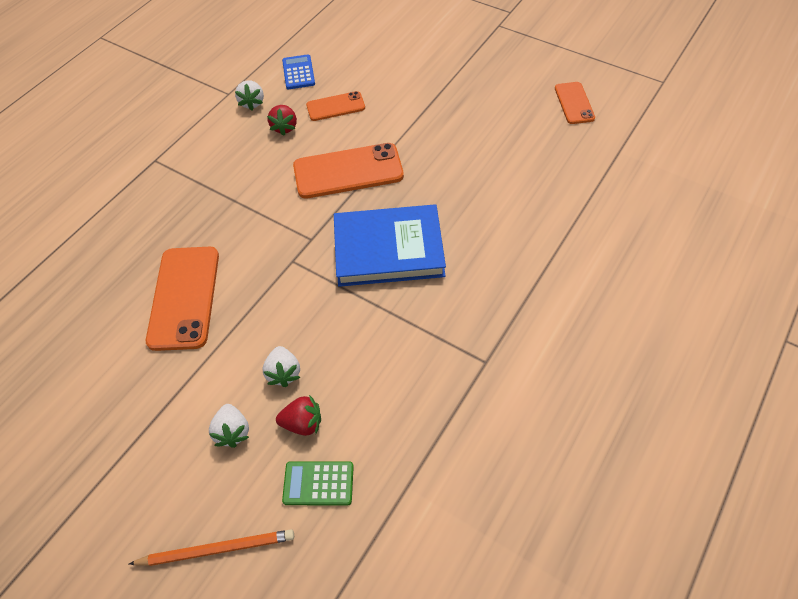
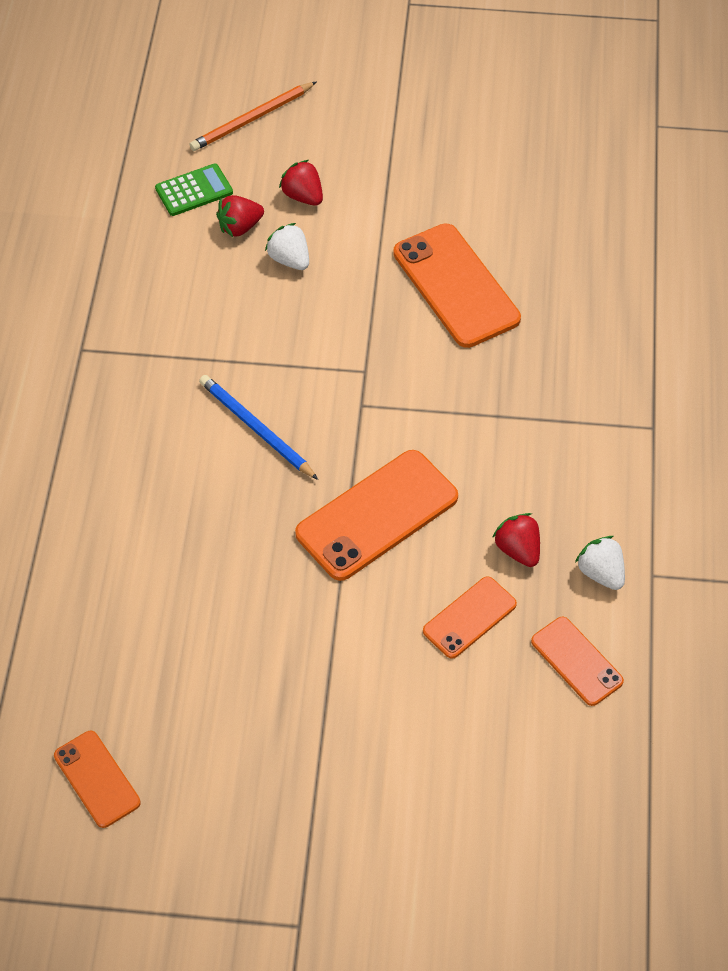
camera: 150 degrees right, 0 degrees up
white strawberry [209,404,249,448] -> red strawberry [279,160,323,206]
blue calculator [282,54,315,89] -> orange phone [531,617,624,706]
blue book [334,204,446,287] -> blue pencil [199,375,318,480]

